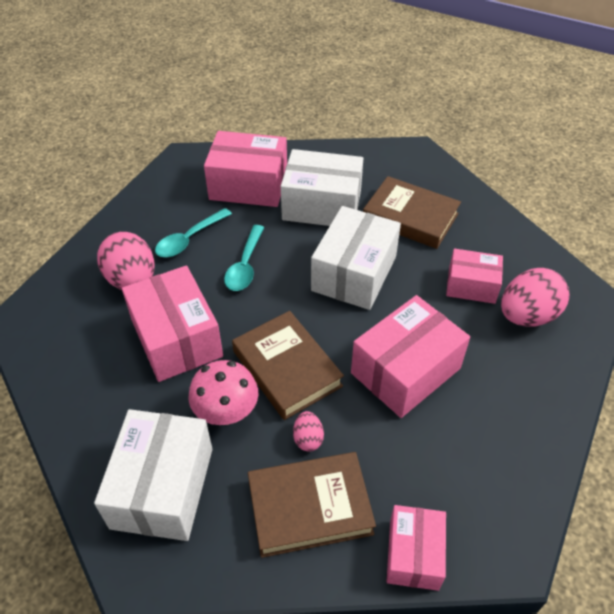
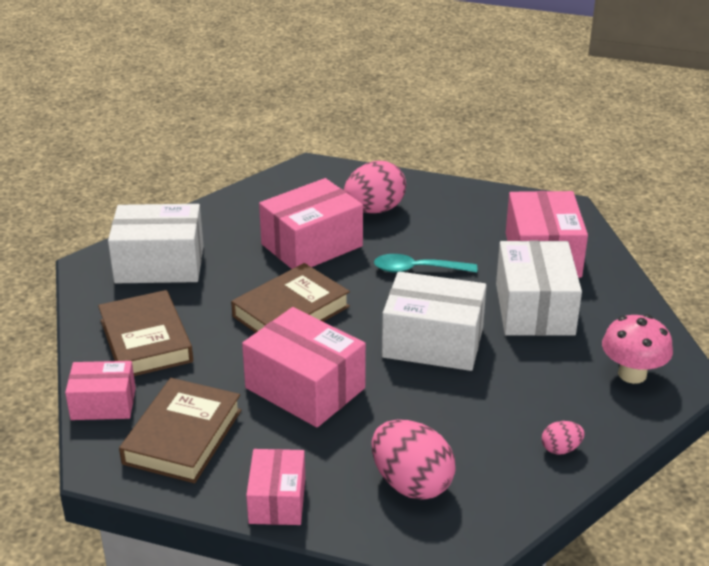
camera: 80 degrees right, 15 degrees down
turquoise spoon [155,208,232,257] -> none
pink mushroom [188,360,258,425] -> pink mushroom moved to [602,314,673,384]
pink egg [293,411,324,452] -> pink egg moved to [542,421,585,455]
brown book [363,176,461,249] -> brown book moved to [119,378,241,483]
pink box [446,249,503,304] -> pink box moved to [246,449,305,525]

